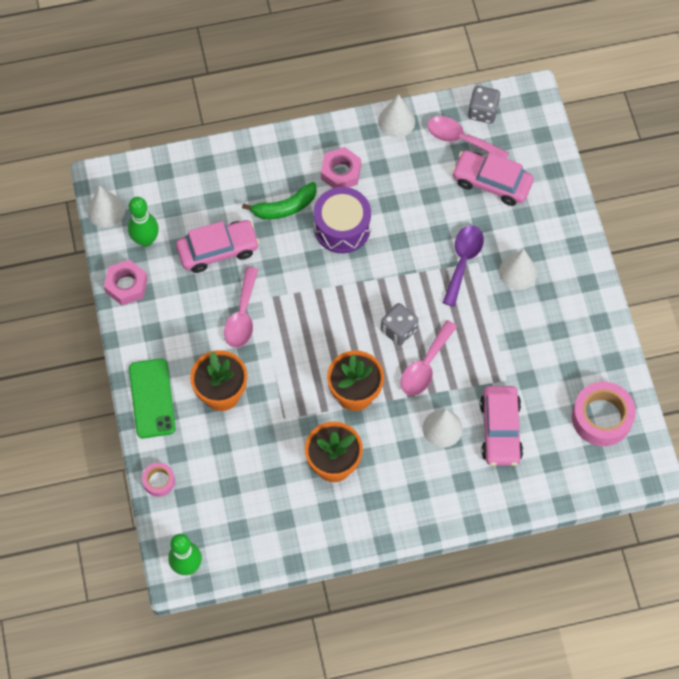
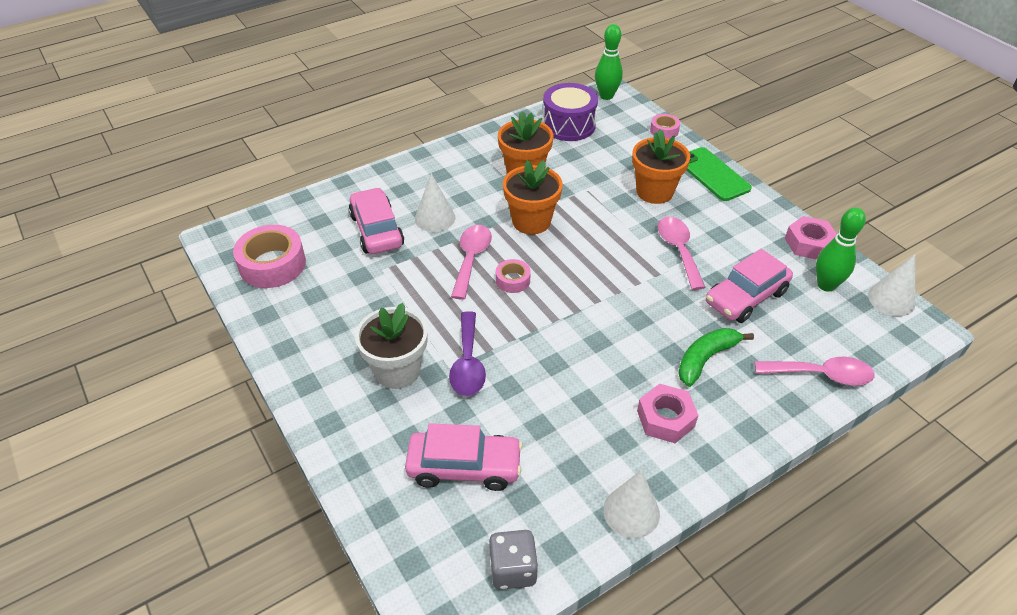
camera: 160 degrees right, 20 degrees down
purple drum [314,187,371,253] -> purple drum moved to [542,83,598,141]
grey dice [381,303,418,346] -> pink tape [496,259,531,293]
pink spoon [427,116,509,158] -> pink spoon moved to [755,357,875,386]
white cone [499,249,537,290] -> white flower pot [355,303,428,389]

